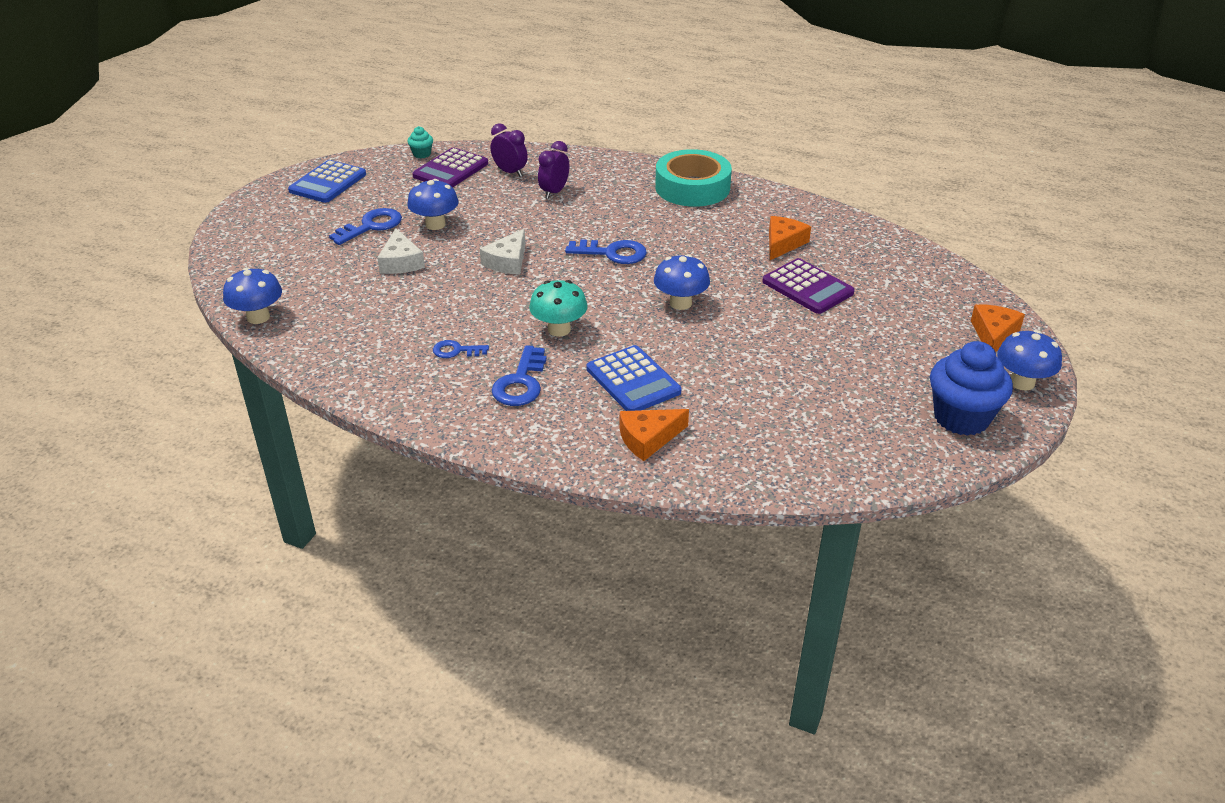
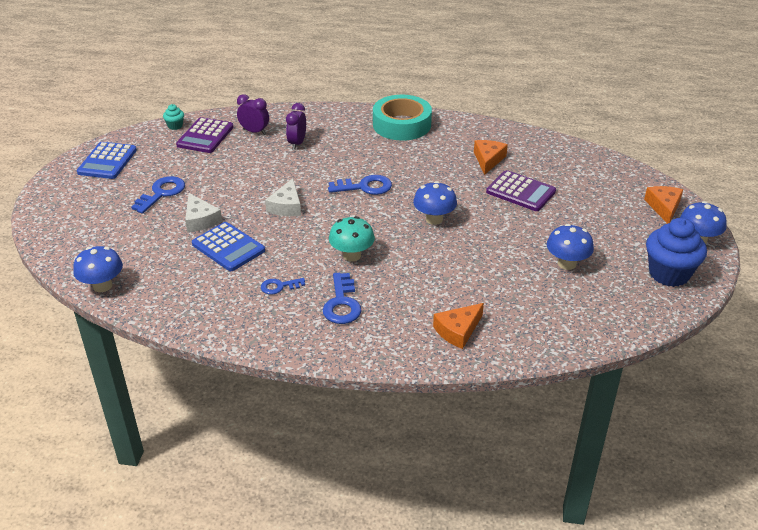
camera: 15 degrees left, 0 degrees up
blue mushroom [407,179,459,230] -> blue mushroom moved to [547,224,594,270]
blue calculator [587,345,681,411] -> blue calculator moved to [192,222,265,271]

